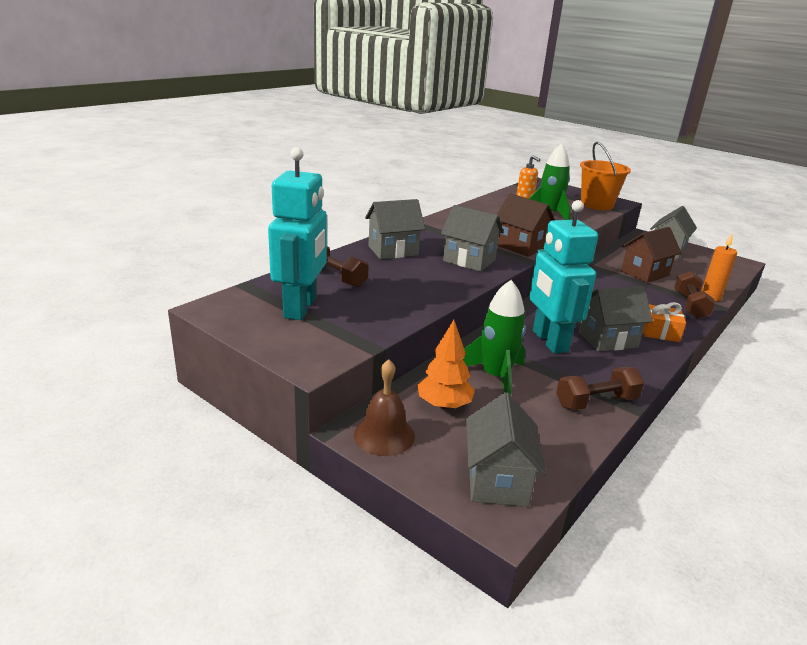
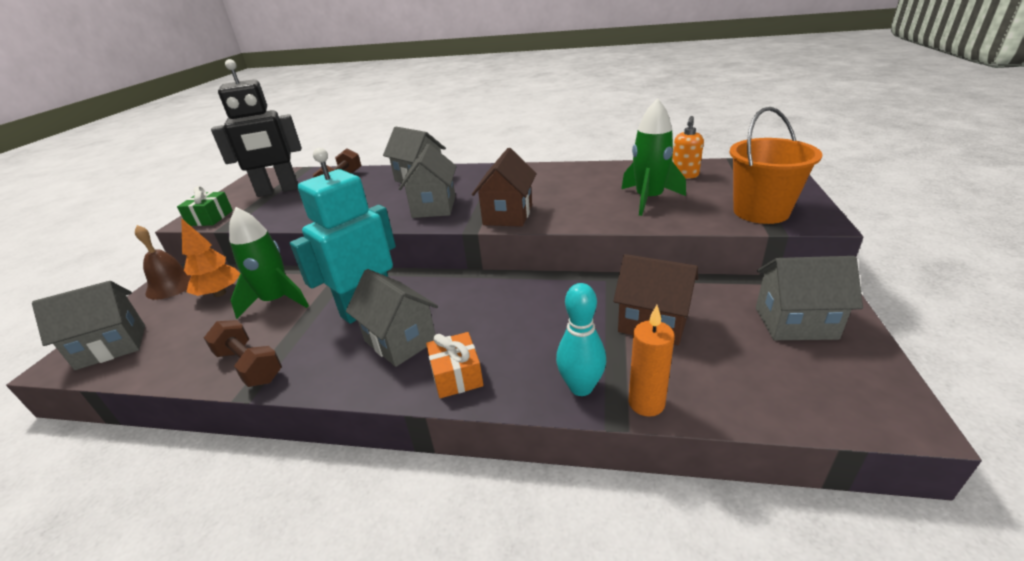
camera: 65 degrees right, 5 degrees up
turquoise robot [268,147,327,320] -> black robot [211,59,301,197]
brown dumbbell [674,271,716,319] -> turquoise bowling pin [556,283,606,396]
none -> green gift [177,186,233,226]

